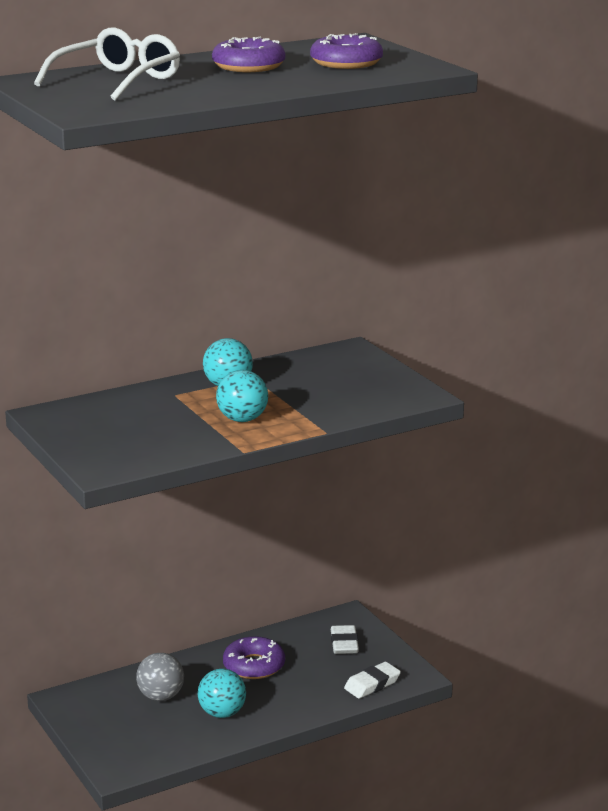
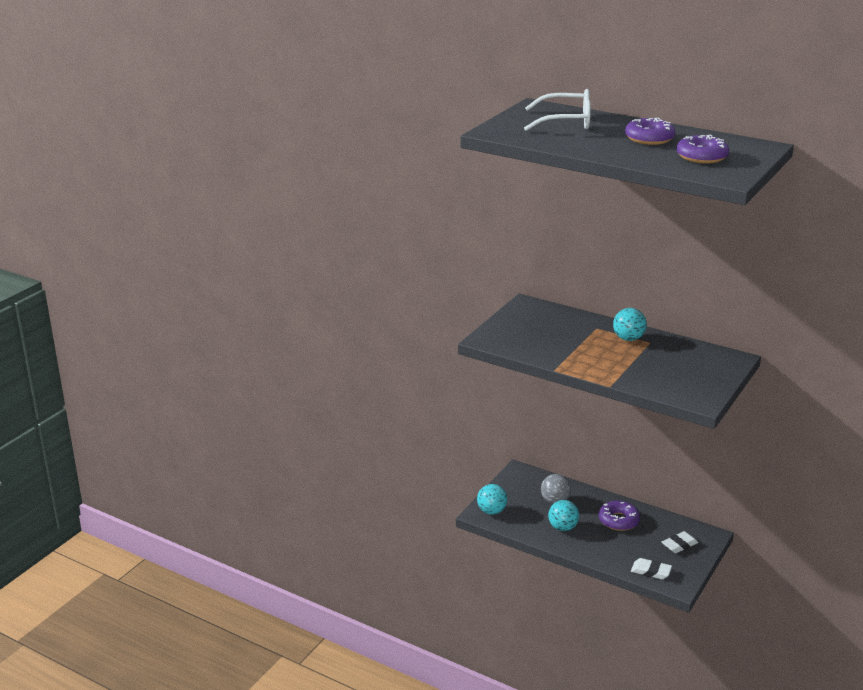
camera: 60 degrees right, 5 degrees up
turquoise ball [216,370,268,422] -> turquoise ball moved to [477,484,507,515]

